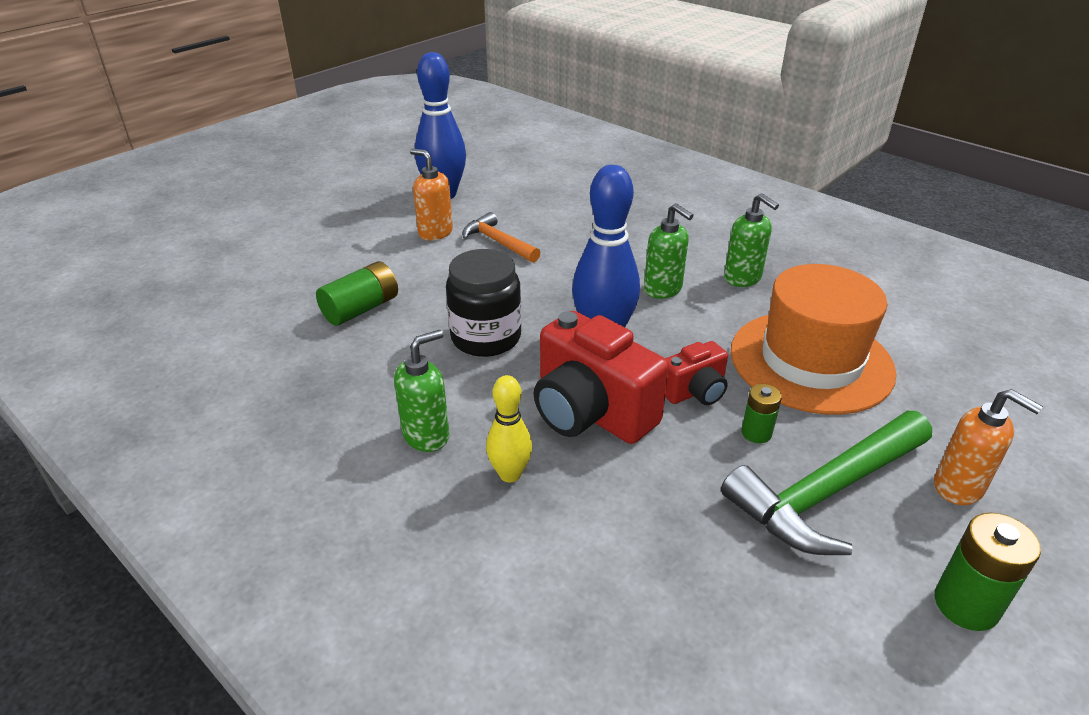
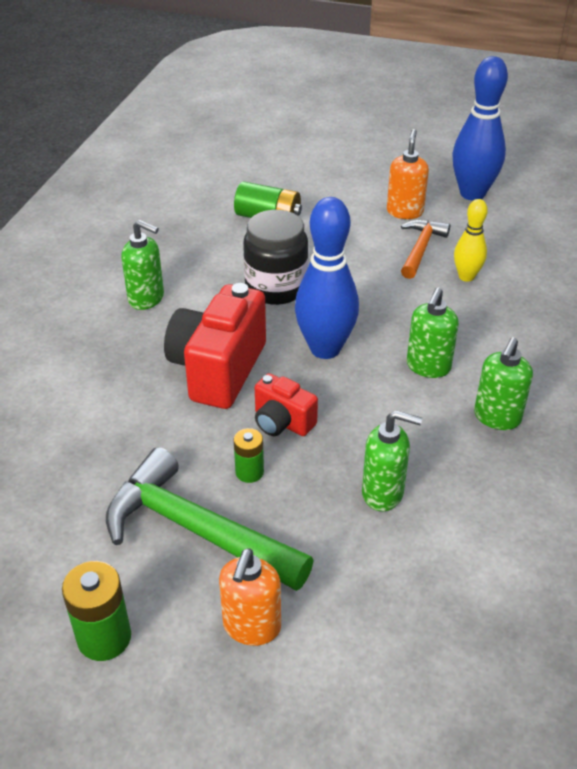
camera: 65 degrees right, 5 degrees up
yellow bowling pin [486,375,532,482] -> yellow bowling pin moved to [454,199,488,282]
orange hat [731,264,897,415] -> green soap dispenser [362,410,422,511]

